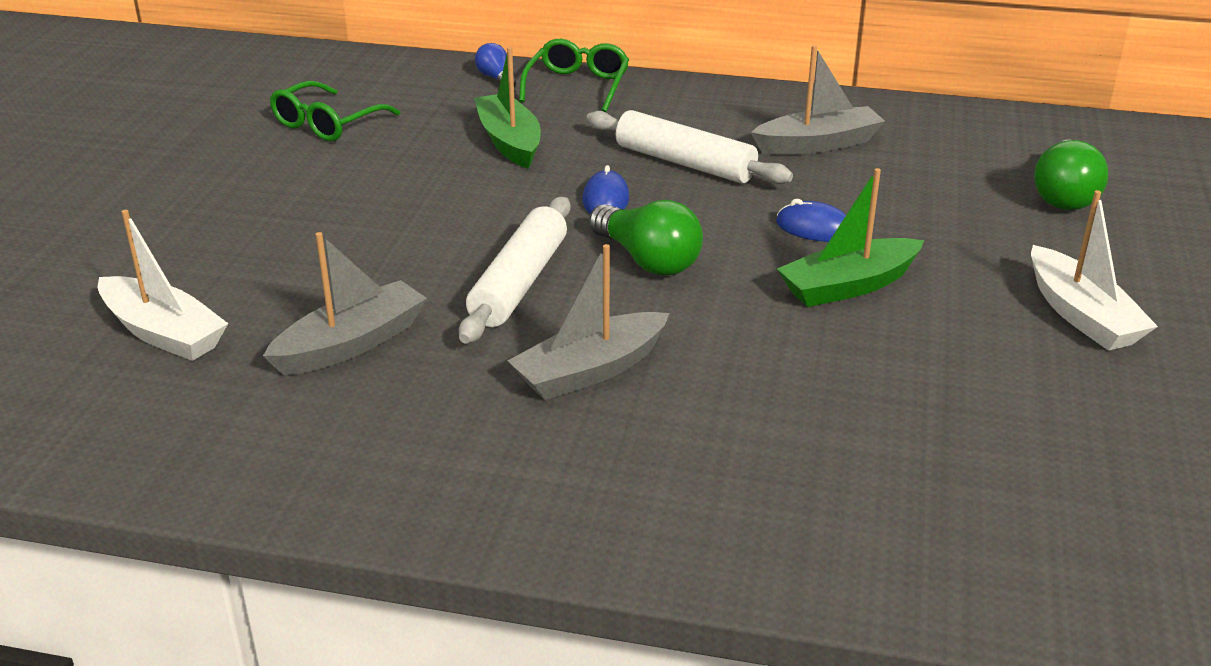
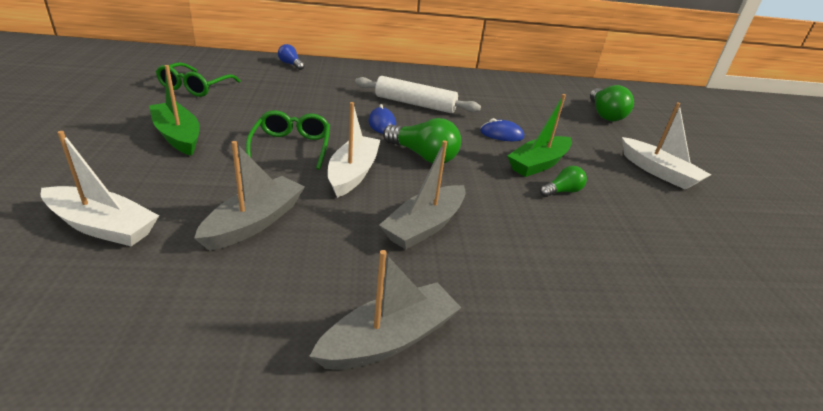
camera: 20 degrees left, 0 degrees up
white rolling pin [459,197,570,343] -> white boat [328,102,380,198]
green boat [474,47,541,169] -> green boat moved to [149,65,200,156]
green glasses [519,39,629,112] -> green glasses moved to [246,110,330,170]
grey boat [751,45,885,155] -> grey boat moved to [309,250,461,370]
none -> green light bulb [540,166,587,197]

